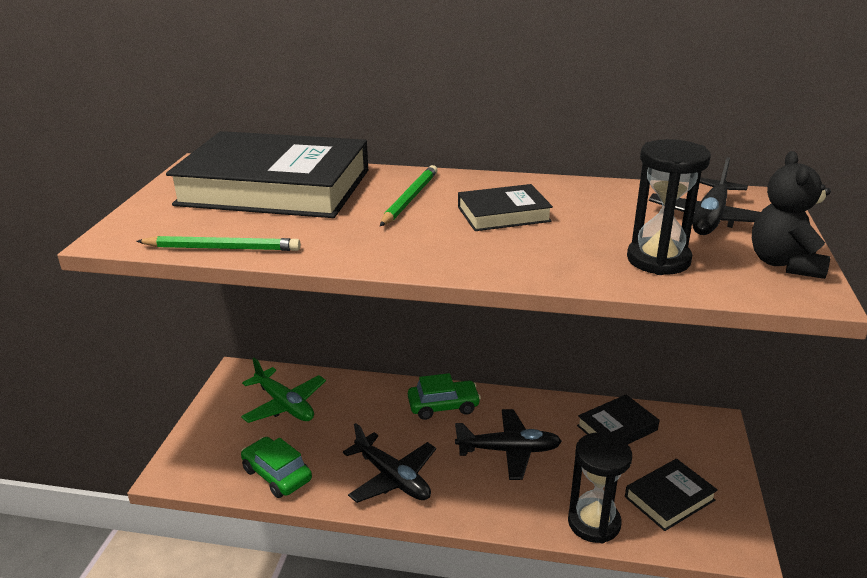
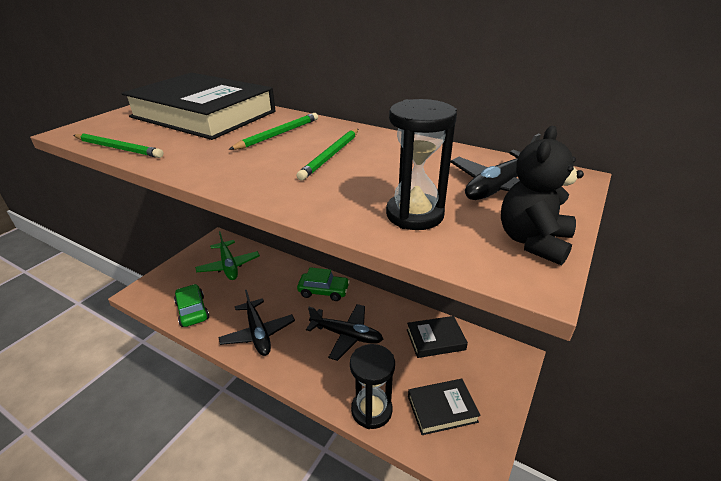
camera: 20 degrees right, 5 degrees up
black book [458,184,553,231] -> green pencil [297,129,358,180]

